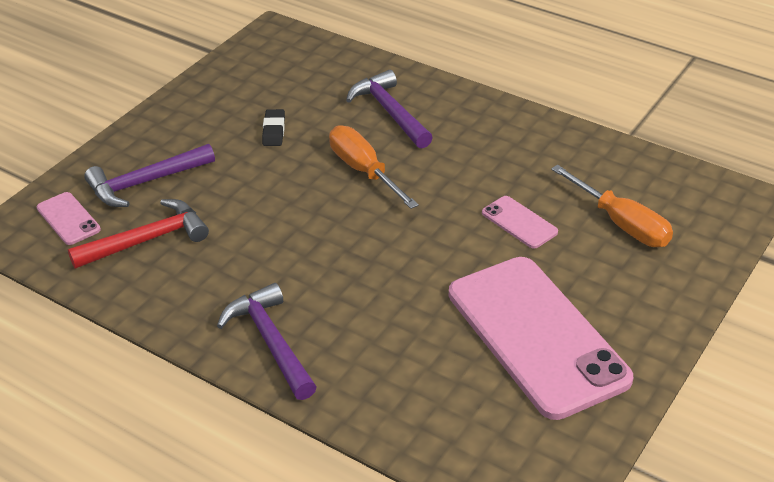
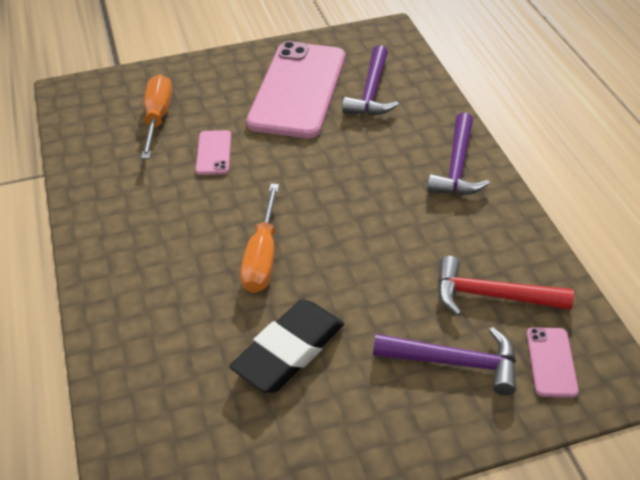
camera: 140 degrees left, 5 degrees up
black eraser [262,109,285,146] -> black eraser [229,299,344,393], size x2.12
purple hammer [346,70,433,149] -> purple hammer moved to [342,45,399,116]

